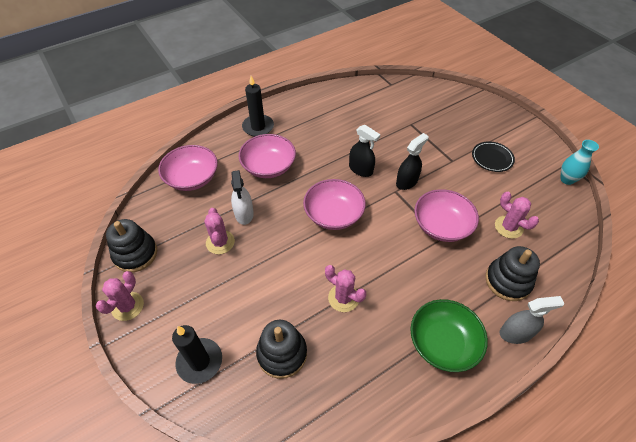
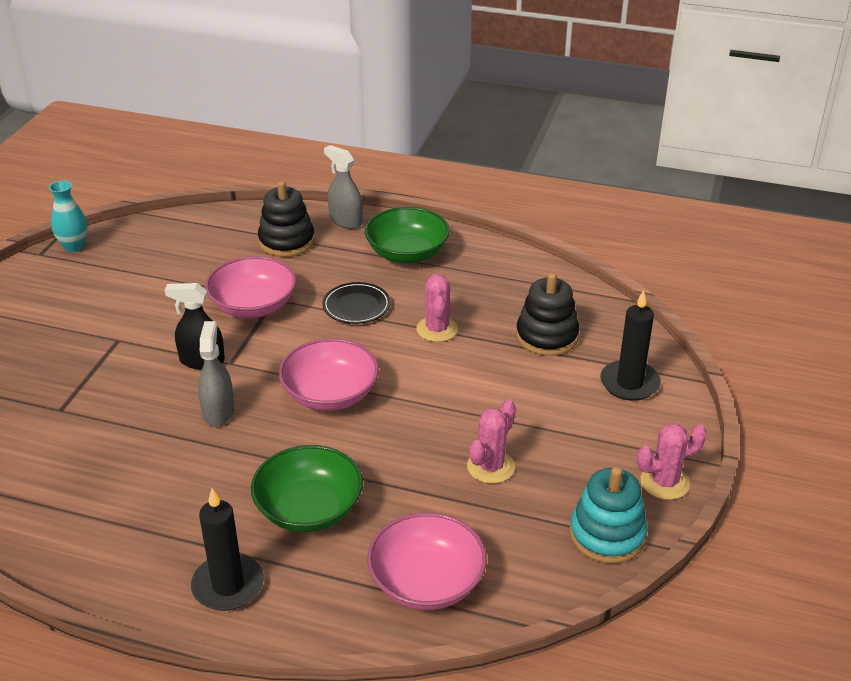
camera: 130 degrees left, 15 degrees down
black stacking toy [106,219,157,272] -> turquoise stacking toy [569,467,648,564]
white spray bottle [231,170,254,225] -> none
pink bowl [239,134,296,178] -> green bowl [251,445,363,532]
black spray bottle [349,125,380,177] -> grey spray bottle [198,321,234,426]
black plate [472,141,515,172] -> black plate moved to [323,282,391,324]
pink cactus [495,192,539,239] -> none

